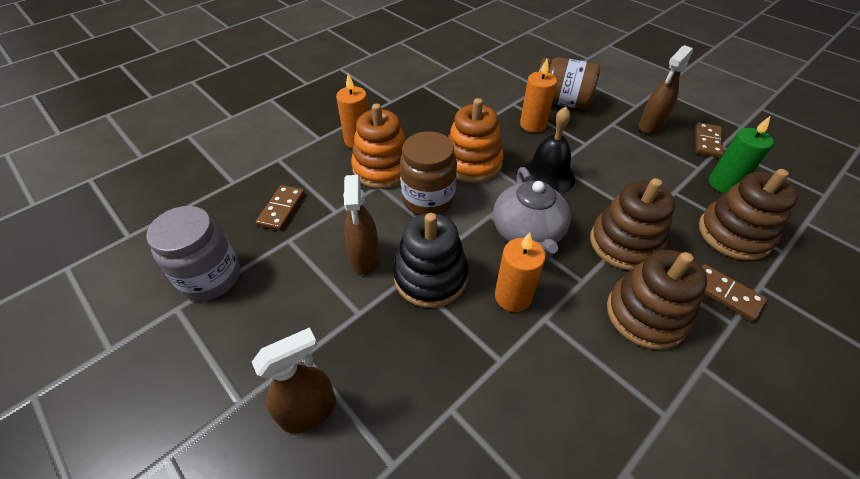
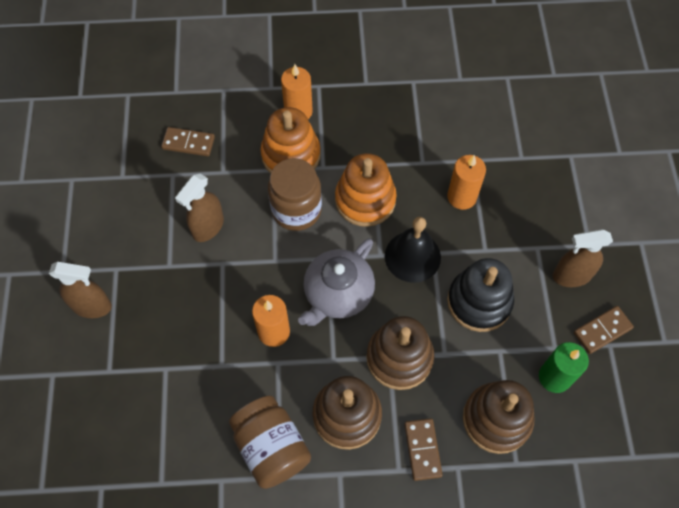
camera: 40 degrees right, 15 degrees up
grey jar [146,206,240,301] -> none
brown domino [256,185,305,231] -> brown domino turned 45 degrees clockwise [161,127,215,156]
black stacking toy [393,213,468,308] -> black stacking toy moved to [447,258,514,332]
brown jar [539,57,600,109] -> brown jar moved to [229,396,311,489]

